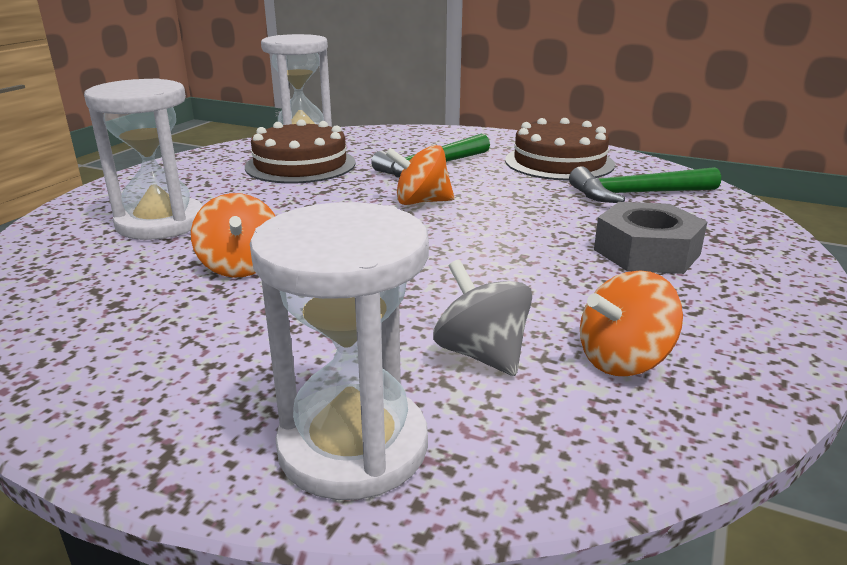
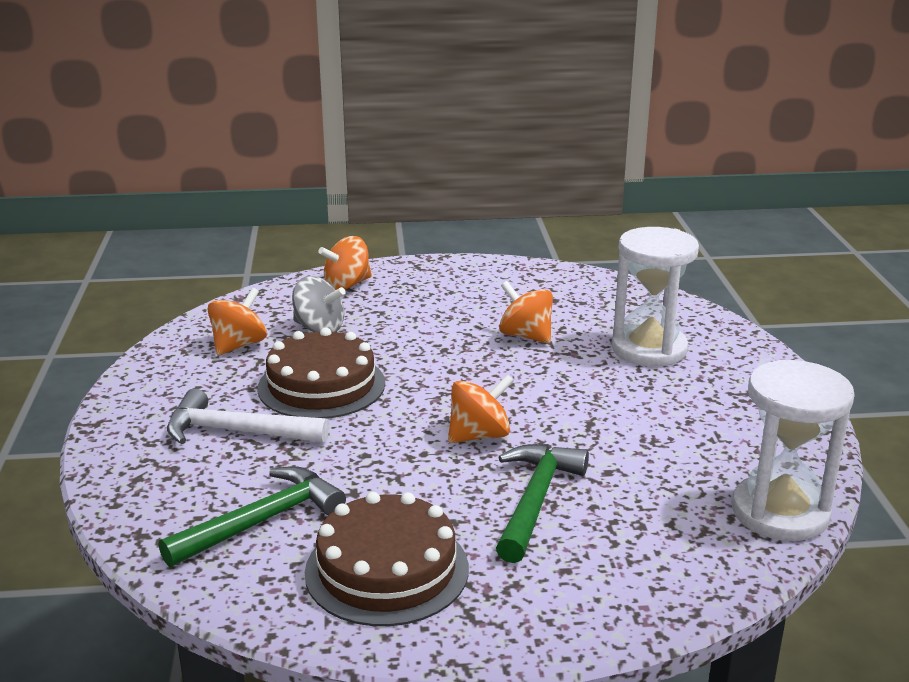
camera: 150 degrees right, 0 degrees up
brown cake [245,119,356,183] -> brown cake moved to [258,328,385,419]
white hourglass [250,202,429,500] -> orange spinning top [318,236,372,290]
grey nut [594,202,707,274] -> white hammer [167,389,329,444]

